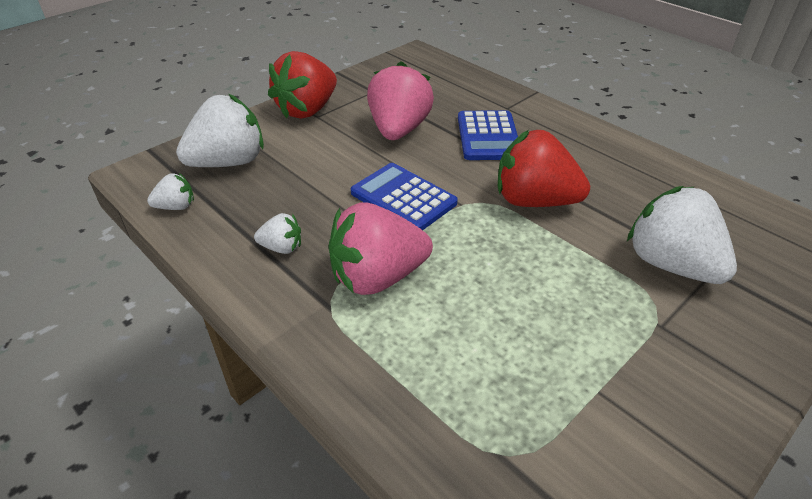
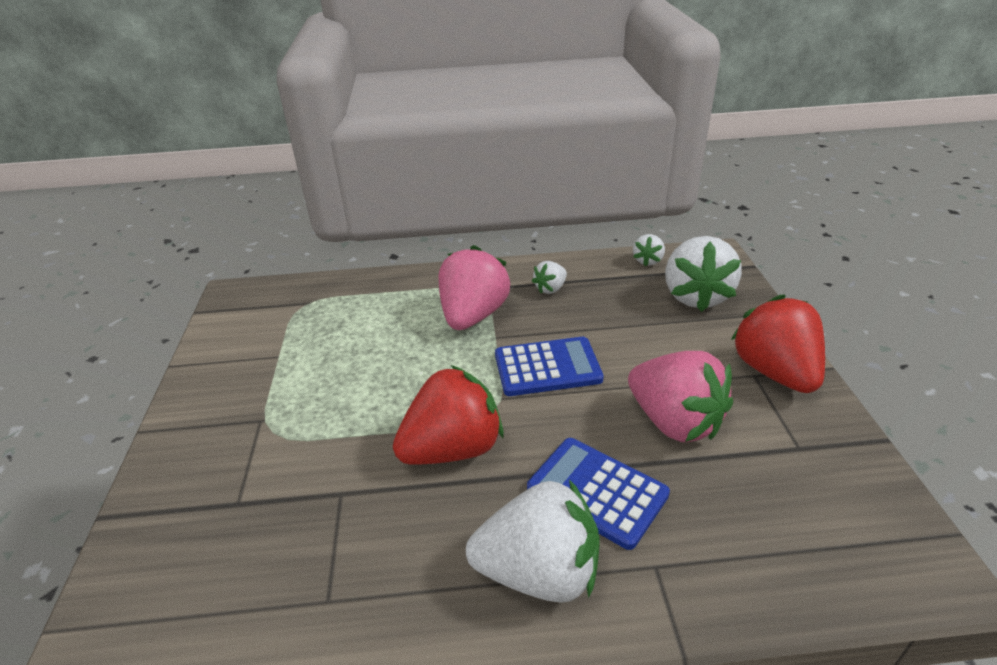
camera: 130 degrees right, 5 degrees down
white strawberry [627,186,737,284] -> white strawberry moved to [466,480,600,603]

